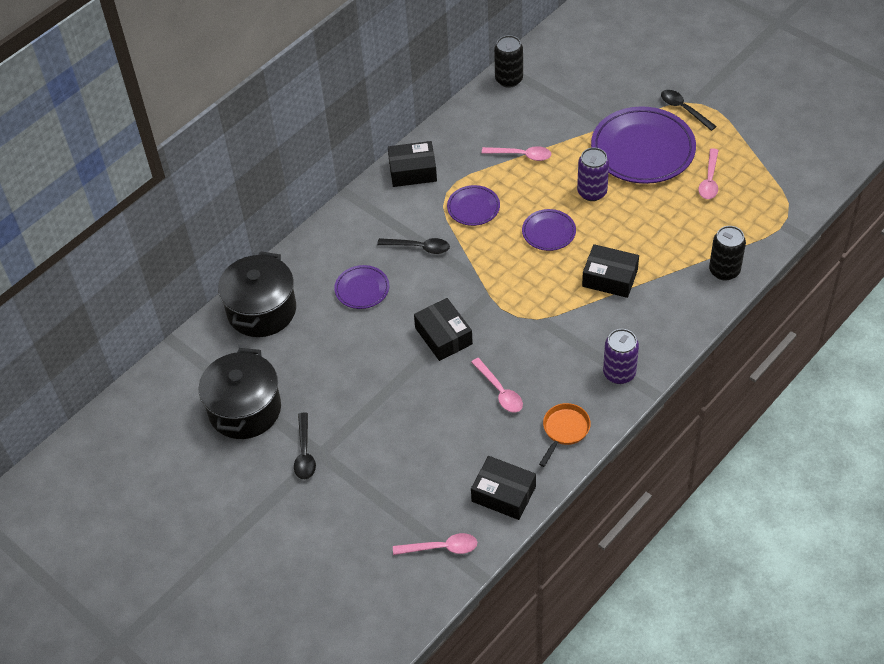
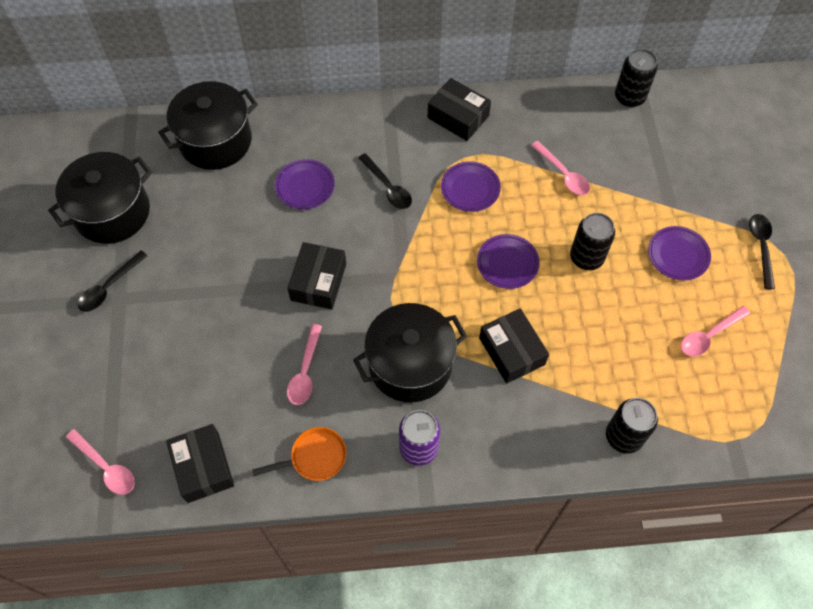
camera: 40 degrees right, 10 degrees up
purple can [577,148,609,201] -> black can [570,213,615,270]
purple plate [591,106,696,184] -> purple plate [648,226,711,280], size x0.50
none -> black pot [353,303,467,402]

